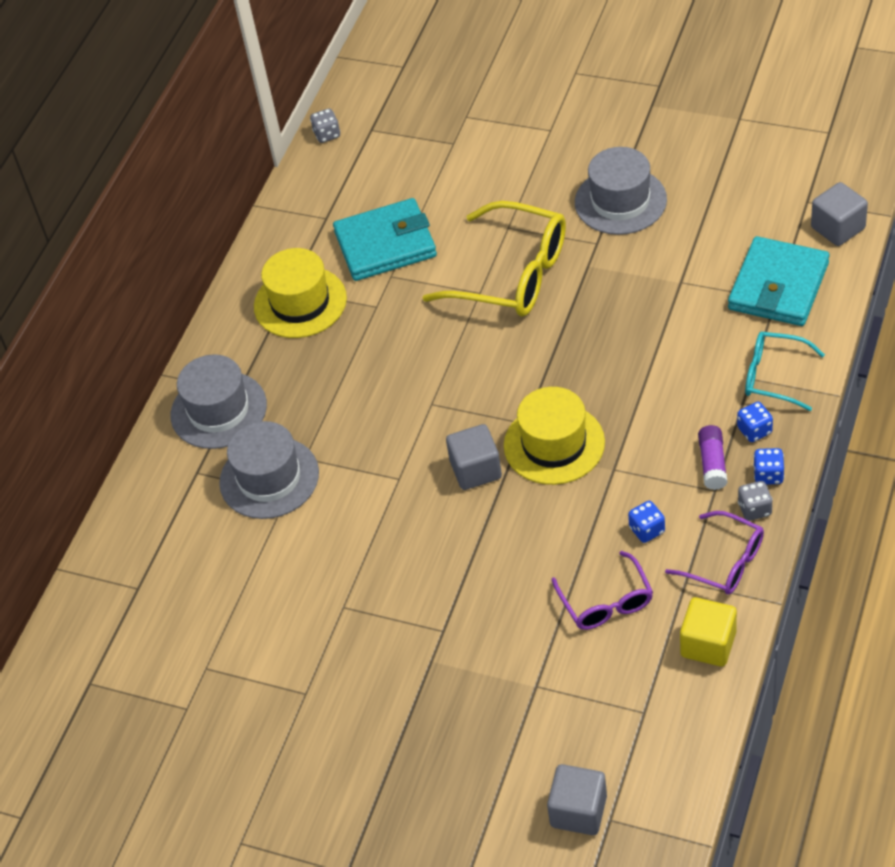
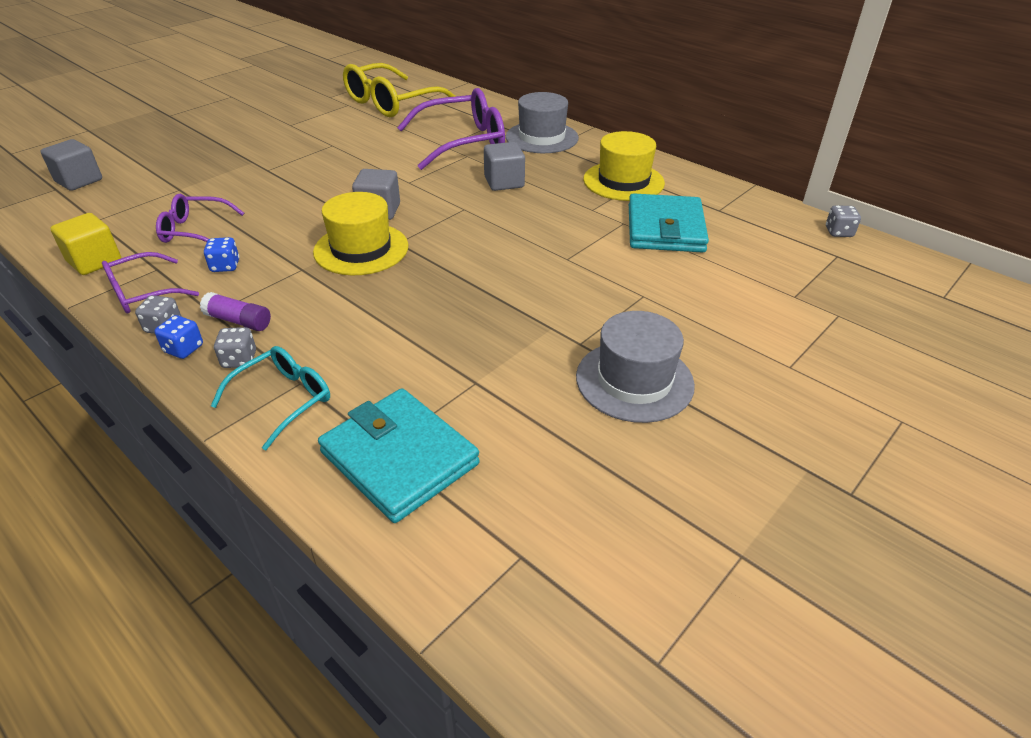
camera: 105 degrees right, 10 degrees down
grey hat [219,421,319,519] -> purple glasses [397,88,505,170]
yellow glasses [422,201,566,317] -> yellow glasses moved to [343,63,456,117]
blue dice [737,402,773,442] -> grey dice [214,327,256,368]
grey cube [811,182,868,246] -> grey cube moved to [484,142,525,191]

